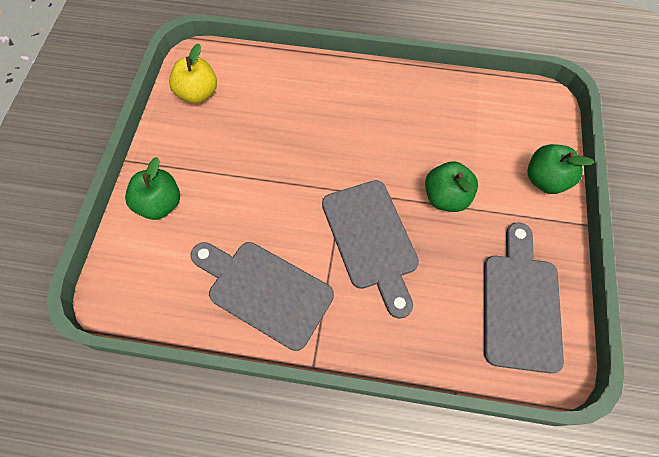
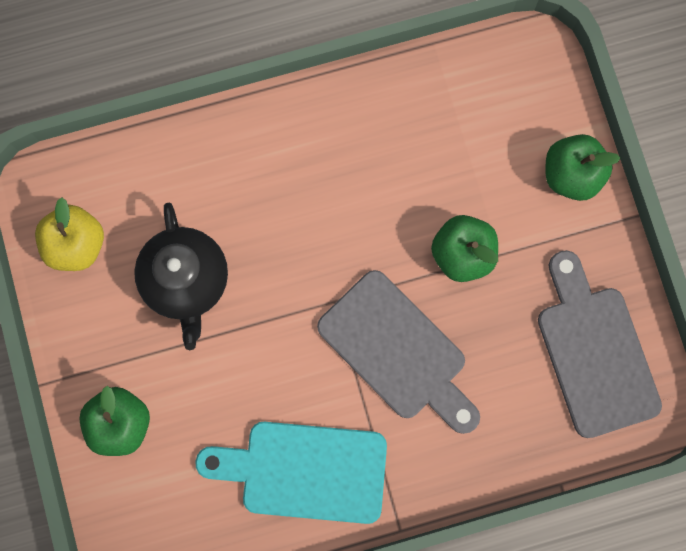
camera: 25 degrees left, 15 degrees up
grey cutting board [190,242,334,351] -> turquoise cutting board [195,422,387,524]
none -> black teapot [134,203,228,350]

